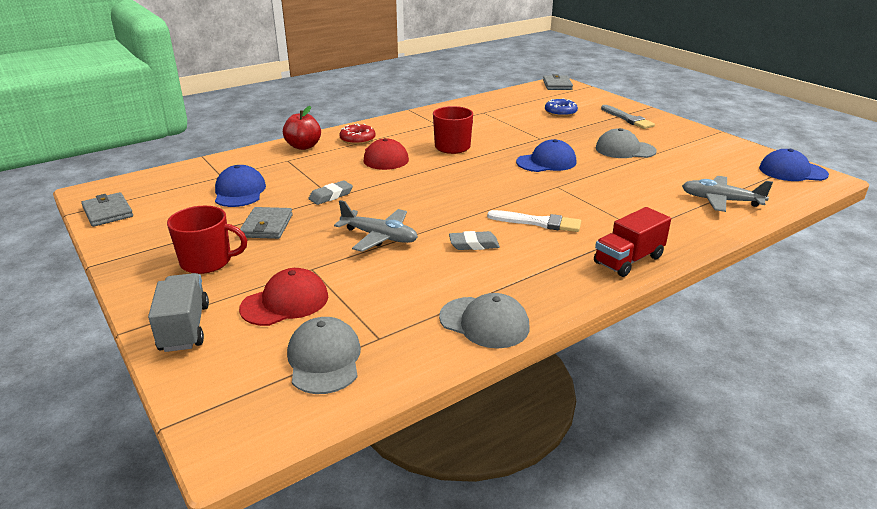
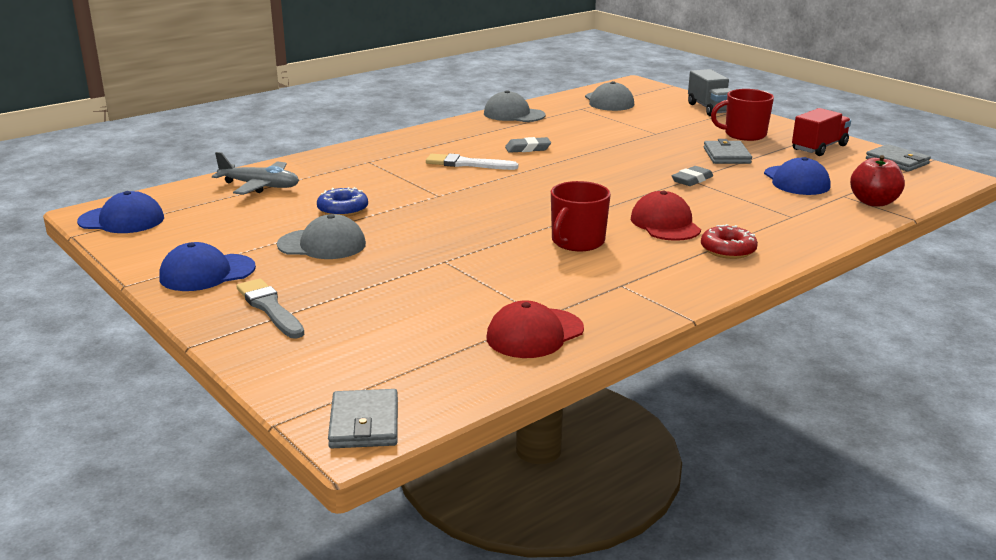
camera: 175 degrees right, 5 degrees down
red cap [239,268,328,326] -> red cap moved to [486,301,584,358]
red apple [283,106,321,150] -> red apple moved to [850,155,905,207]
grey plane [334,200,418,252] -> none
blue cap [516,139,576,172] -> blue cap moved to [159,242,256,291]
blue donut [545,98,578,117] -> blue donut moved to [317,187,368,217]
red truck [594,207,671,277] -> red truck moved to [792,108,851,156]

